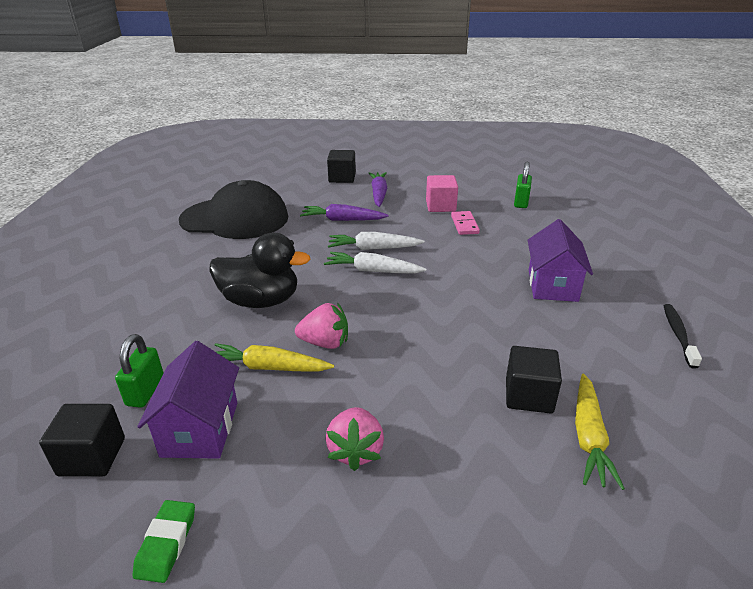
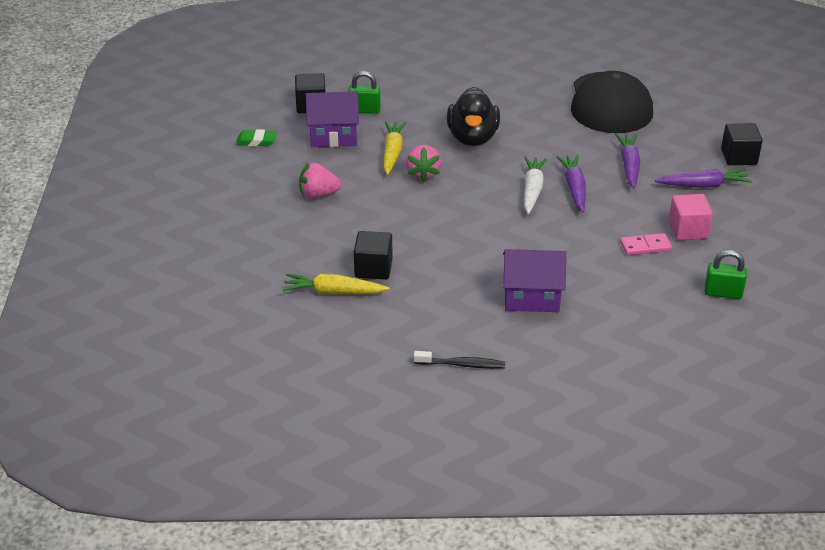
camera: 85 degrees right, 5 degrees up
white carrot [328,232,424,250] -> purple carrot [556,155,586,212]

